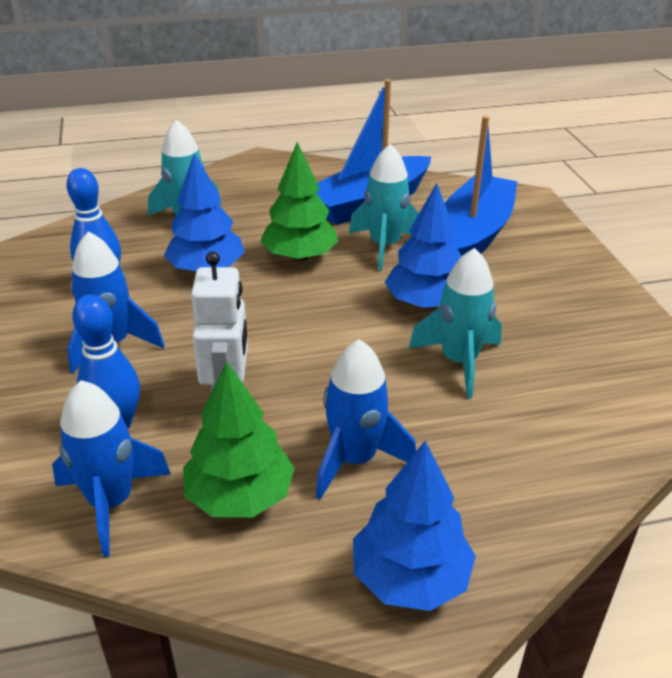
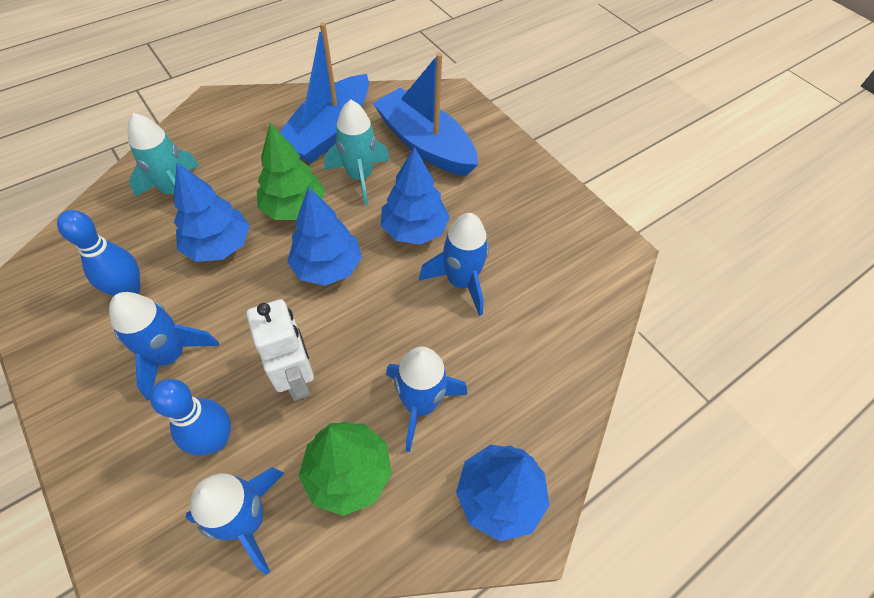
camera: 25 degrees left, 20 degrees up
turquoise rocket [409,248,502,398] -> blue rocket [419,213,489,316]
blue boat [445,116,518,256] -> blue boat turned 45 degrees counterclockwise [373,53,478,176]
none -> blue tree [287,187,362,286]

